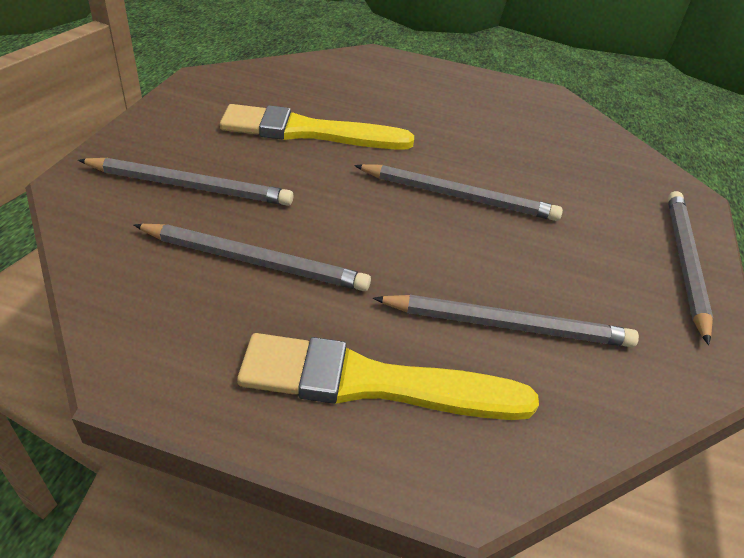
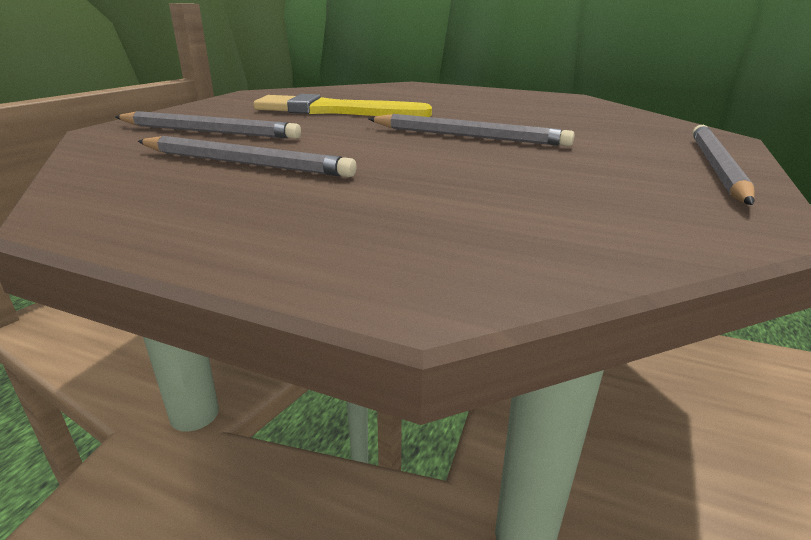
camera: 10 degrees right, 15 degrees down
yellow brush [237,333,539,420] -> none
grey pencil [373,295,639,347] -> none

